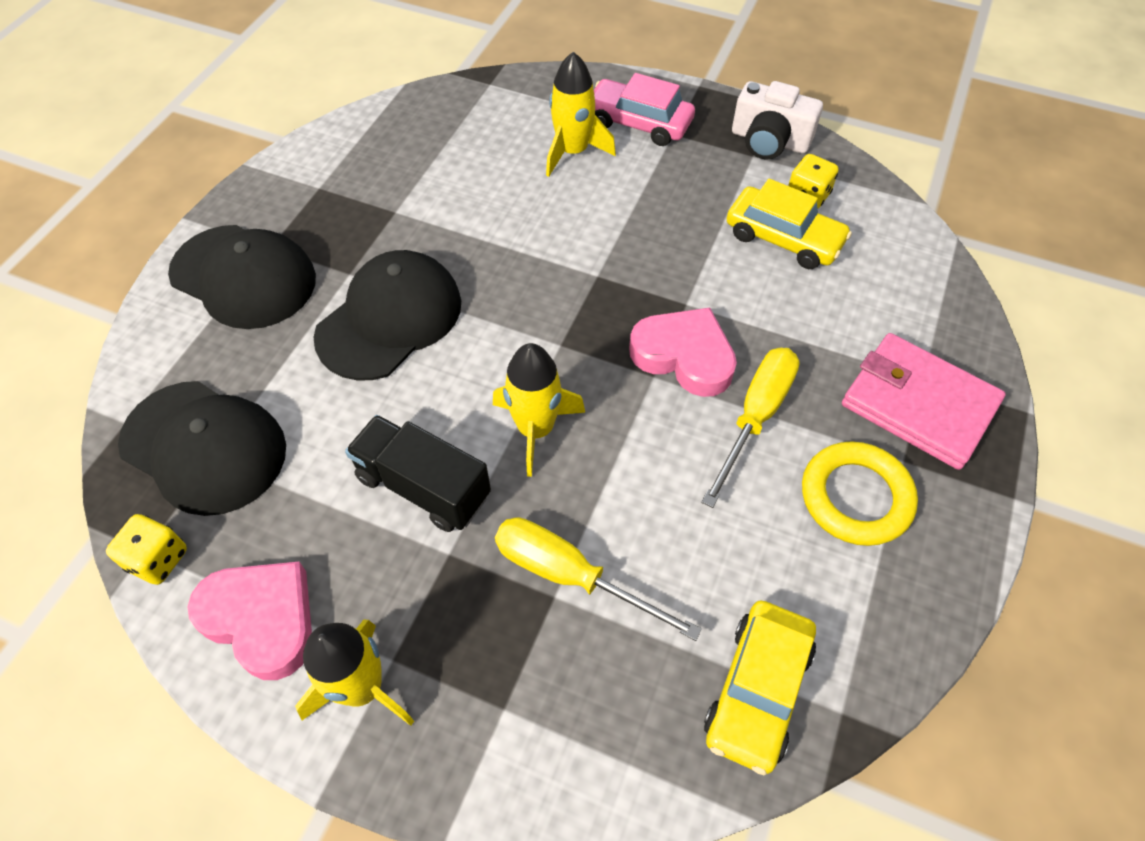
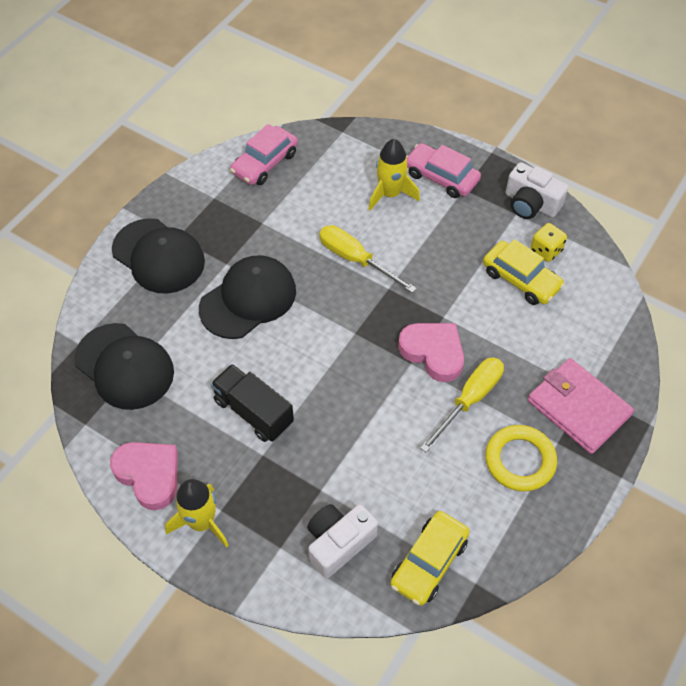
camera: 10 degrees right, 0 degrees up
yellow dice [106,514,187,585] -> none
yellow rocket [493,343,585,477] -> none
yellow screwdriver [495,517,702,641] -> yellow screwdriver moved to [319,225,417,293]
none -> pink car [230,124,298,185]
none -> white camera [307,504,378,578]

